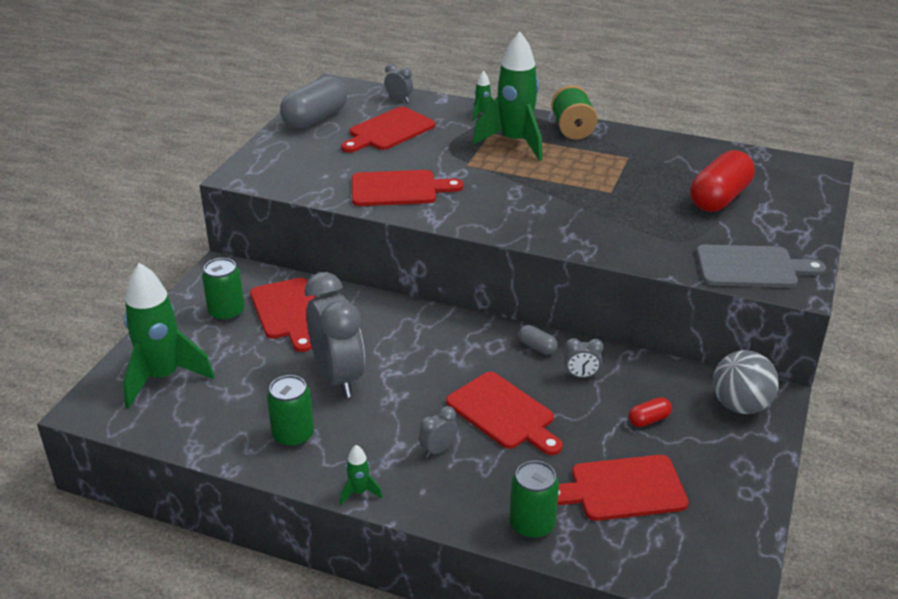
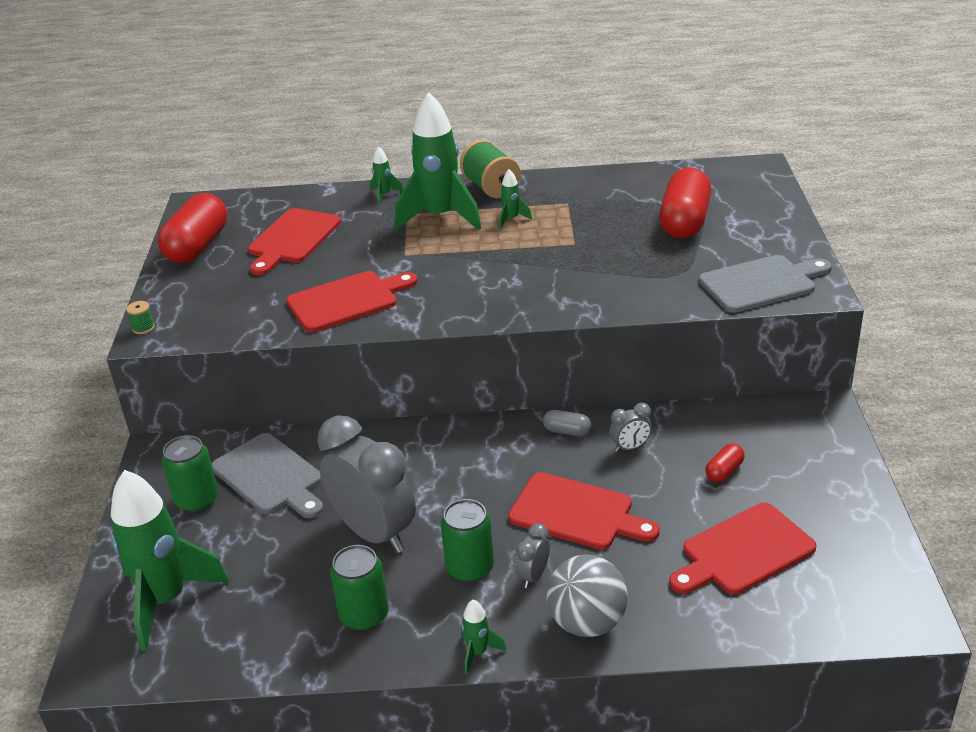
camera: 20 degrees left, 0 degrees up
red cutting board [250,278,315,352] -> grey cutting board [212,433,324,518]
grey capsule [280,76,347,129] -> red capsule [158,193,227,263]
grey clock [384,64,413,102] -> none
green can [510,461,559,539] -> green can moved to [441,499,494,582]
grey ball [713,350,779,414] -> grey ball moved to [547,555,628,637]
none -> green spool [126,301,155,334]
none -> green rocket [499,169,532,229]

